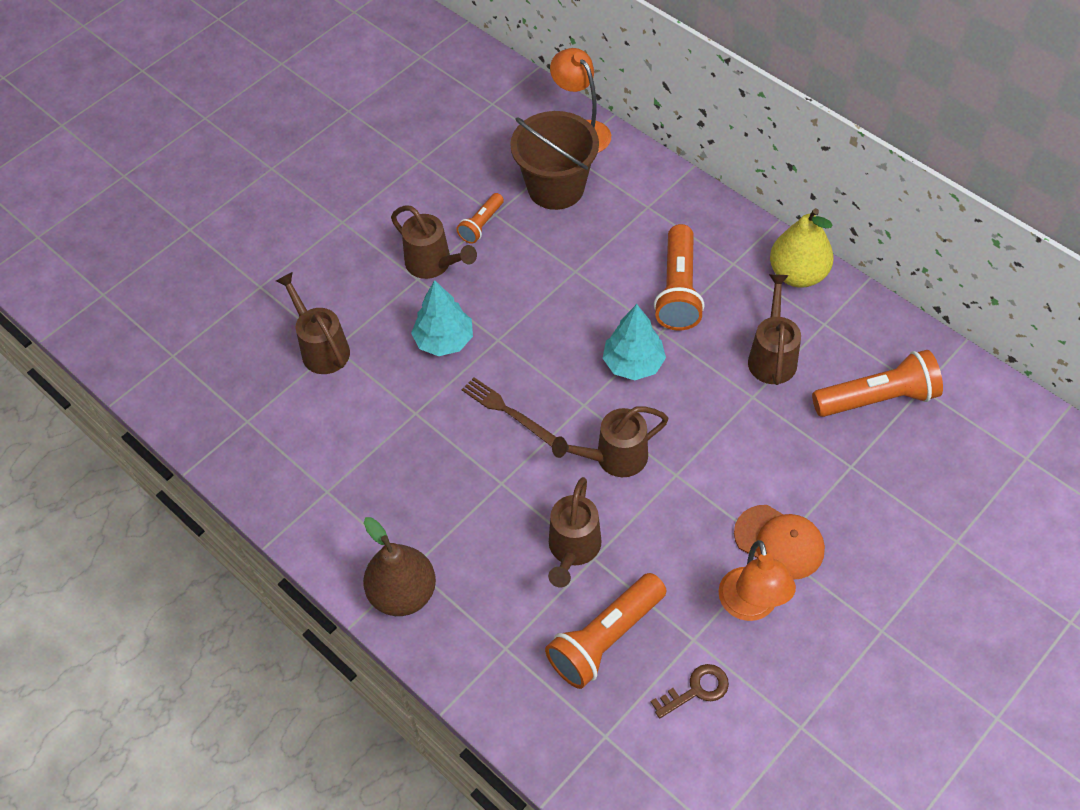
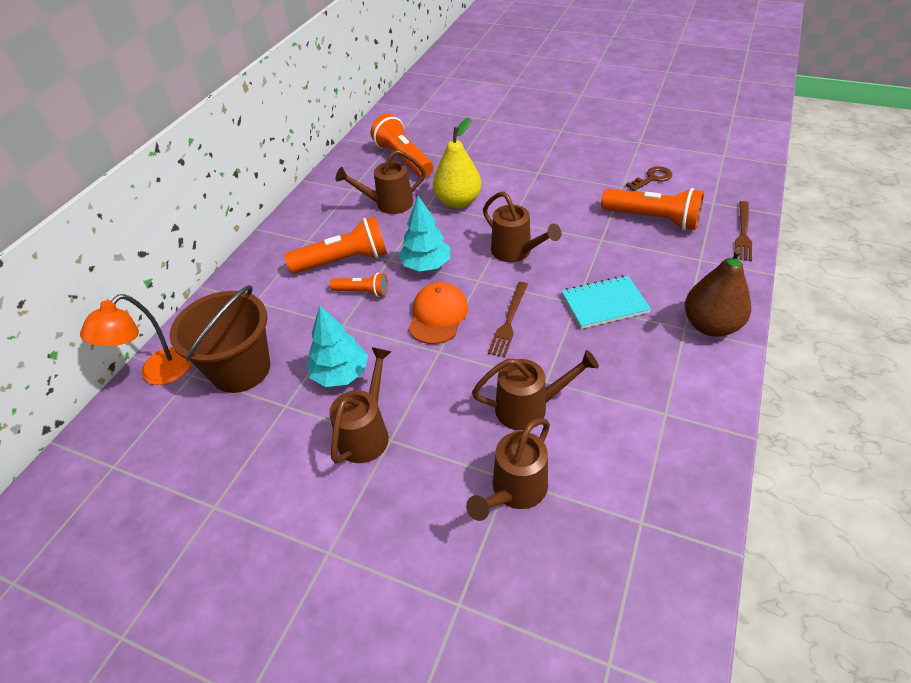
camera: 110 degrees left, 10 degrees down
turquoise tree [411,280,473,356] -> turquoise tree moved to [307,306,368,387]
orange flashlight [457,193,504,244] -> orange flashlight moved to [330,273,388,297]
brown watering can [548,477,602,587] -> brown watering can moved to [472,350,599,431]
brown key [651,664,729,718] -> brown key turned 105 degrees clockwise [626,166,672,191]
orange lamp [719,540,796,621] -> none
orange cap [734,505,825,579] -> orange cap moved to [408,282,468,344]
yellow pear [770,208,834,288] -> yellow pear moved to [433,118,482,209]
none -> turquoise notebook [562,275,651,329]
none -> brown fork [735,201,752,261]

